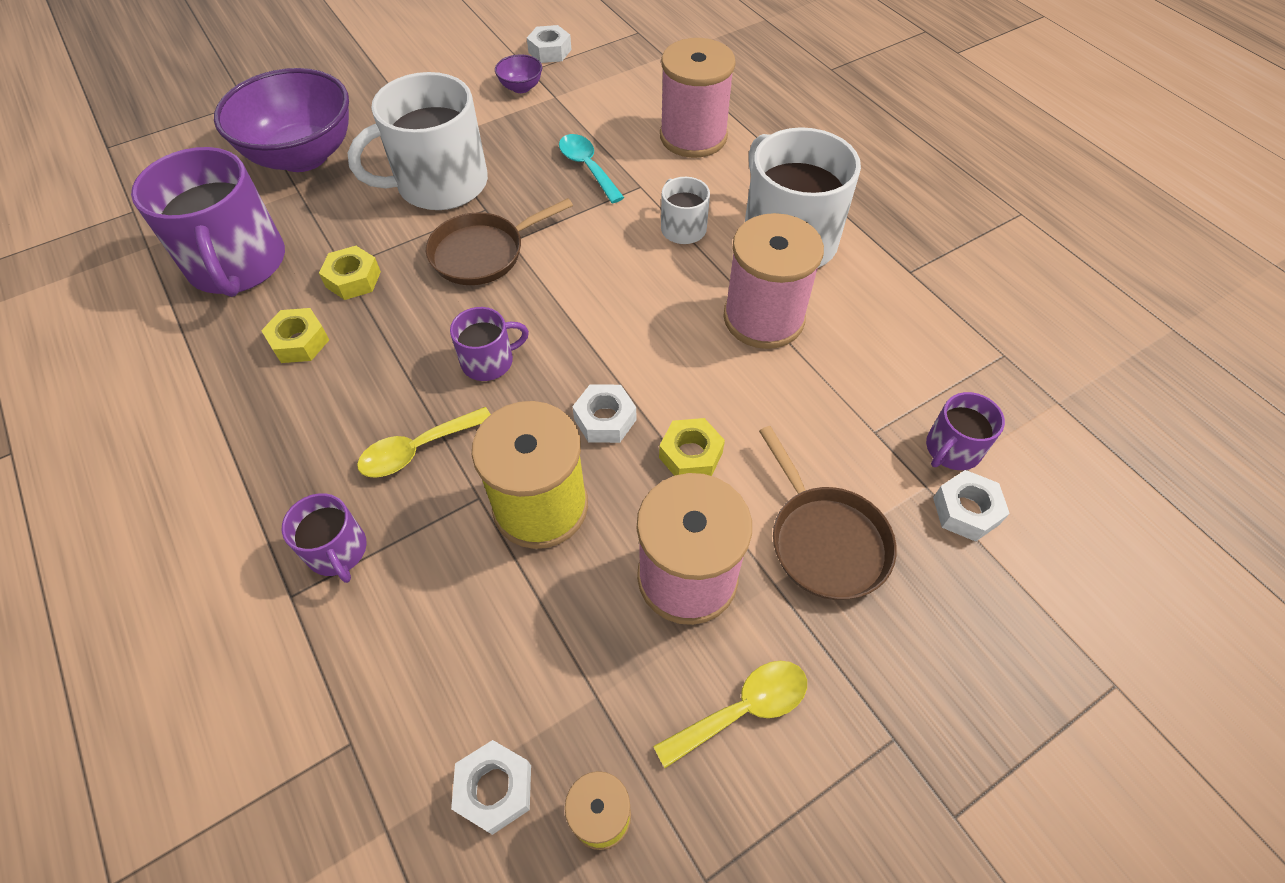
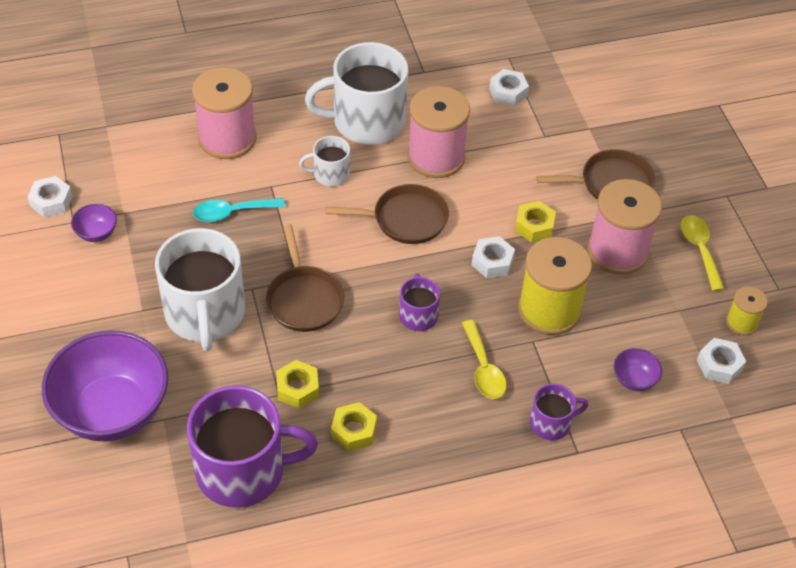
camera: 75 degrees left, 5 degrees down
purple mug [926,392,1005,470] -> none
white nut [933,470,1010,542] -> white nut moved to [489,69,529,106]
none -> brown pan [325,184,449,244]
none -> purple bowl [614,348,662,391]

